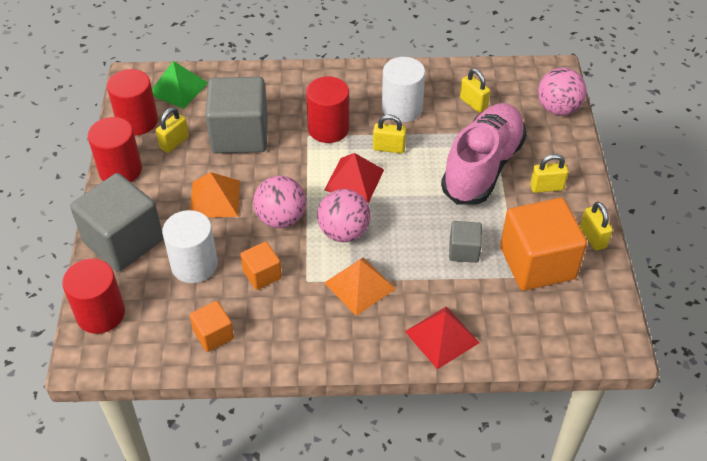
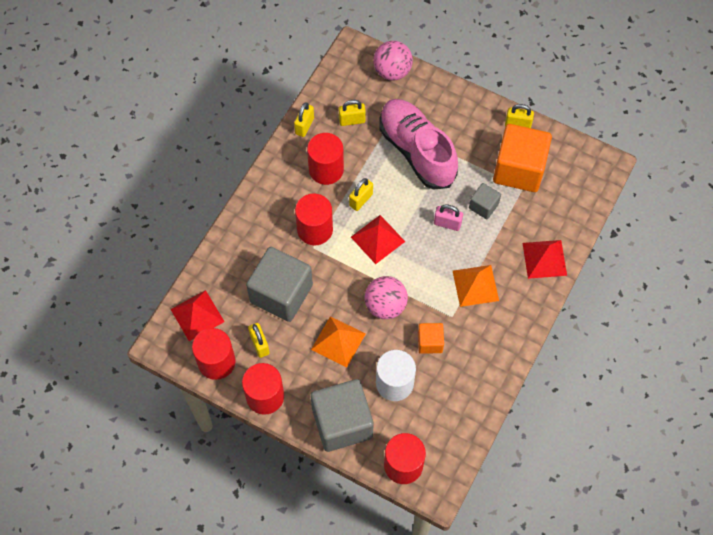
camera: 60 degrees left, 15 degrees up
green pyramid [152,61,208,109] -> red pyramid [170,290,225,341]
orange cube [190,301,234,352] -> none
pink ball [317,189,371,242] -> none
white cylinder [382,57,425,122] -> red cylinder [307,133,344,185]
yellow padlock [530,154,568,193] -> yellow padlock moved to [294,102,314,137]
none -> pink padlock [434,205,463,231]

